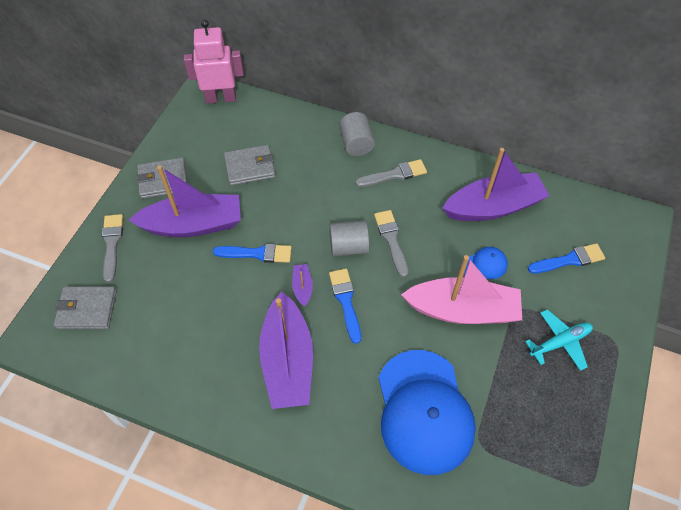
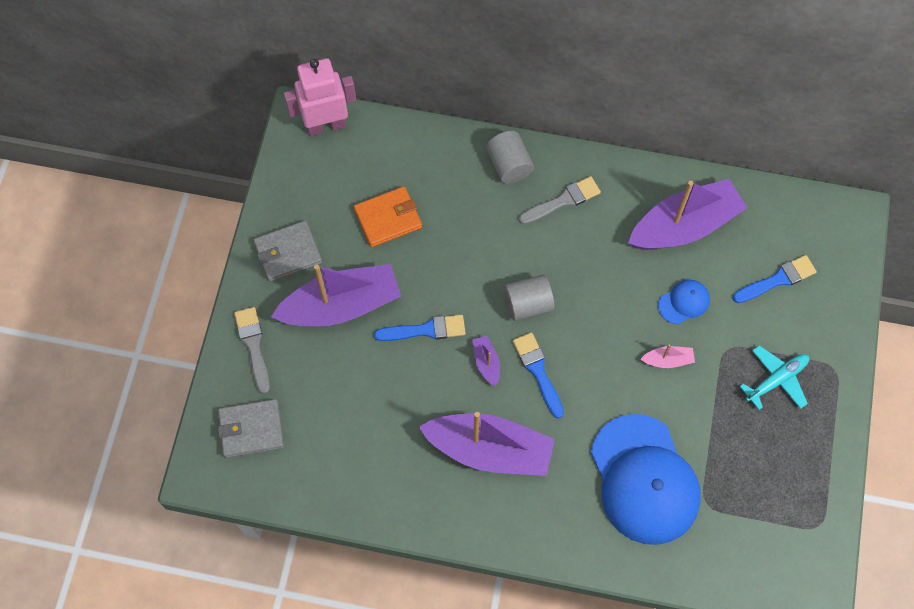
camera: 10 degrees left, 10 degrees up
grey wallet [224,145,276,186] -> orange wallet [354,186,422,247]
purple boat [259,291,313,409] -> purple boat turned 60 degrees counterclockwise [419,412,555,476]
grey brush [374,210,409,277] -> none
pink boat [401,255,522,324] -> pink boat [641,344,695,368], size x0.41

